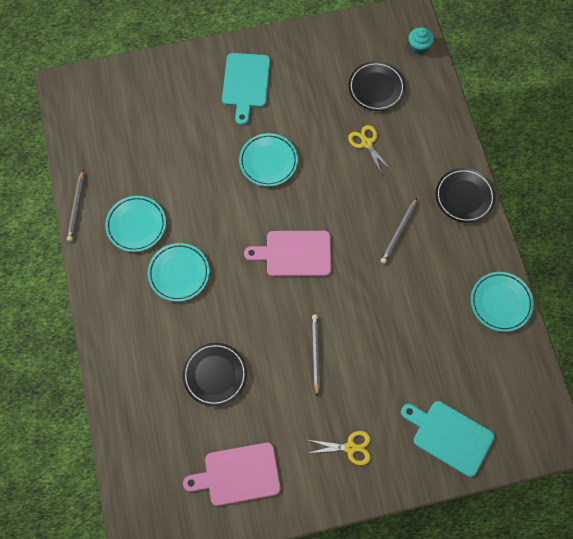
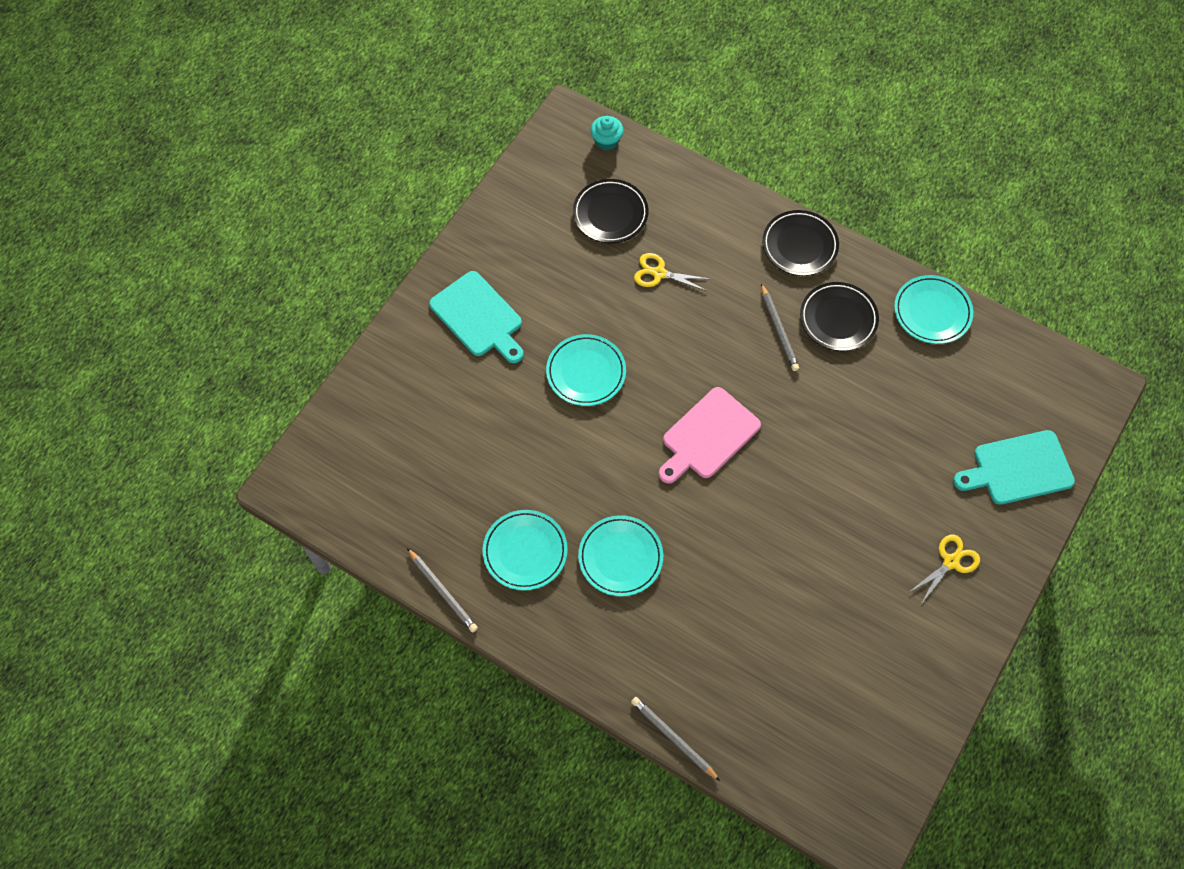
camera: 45 degrees left, 5 degrees down
black plate [183,343,247,406] -> black plate moved to [800,282,879,351]
pink cutting board [183,443,281,506] -> none
grey pencil [312,314,320,397] -> grey pencil moved to [631,697,720,781]

